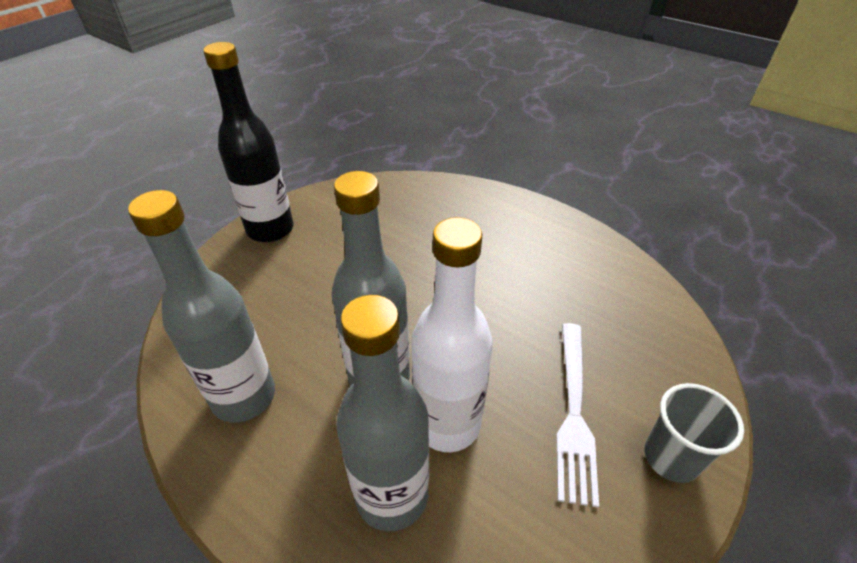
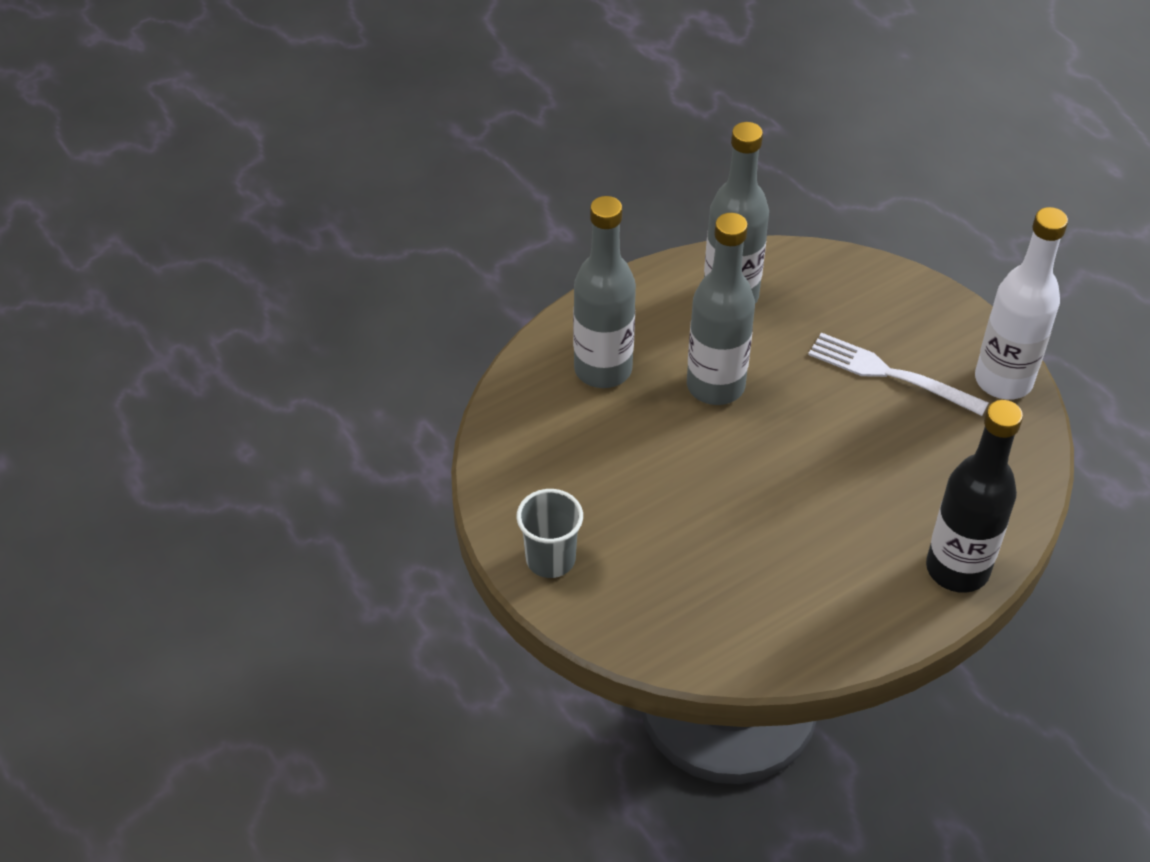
camera: 110 degrees right, 5 degrees up
black bottle [203,42,294,242] -> black bottle moved to [926,400,1023,593]
white bottle [411,217,493,452] -> white bottle moved to [975,207,1068,400]
white fork [556,323,599,507] -> white fork moved to [808,333,989,416]

